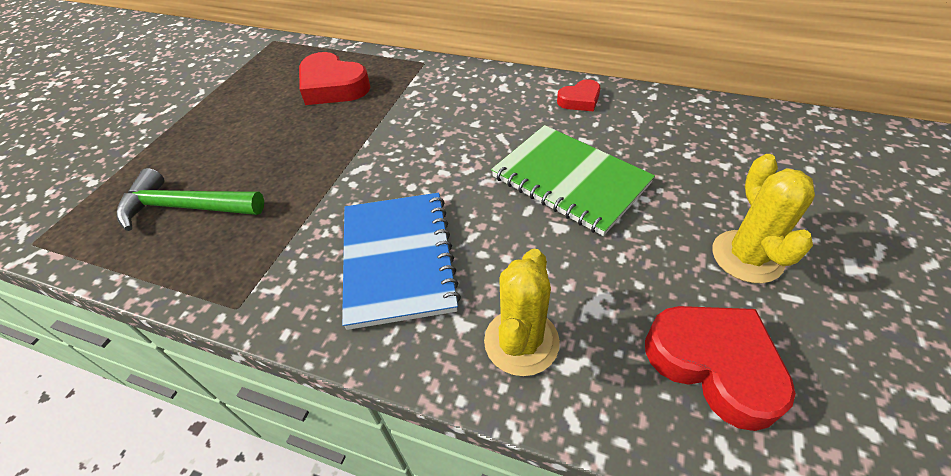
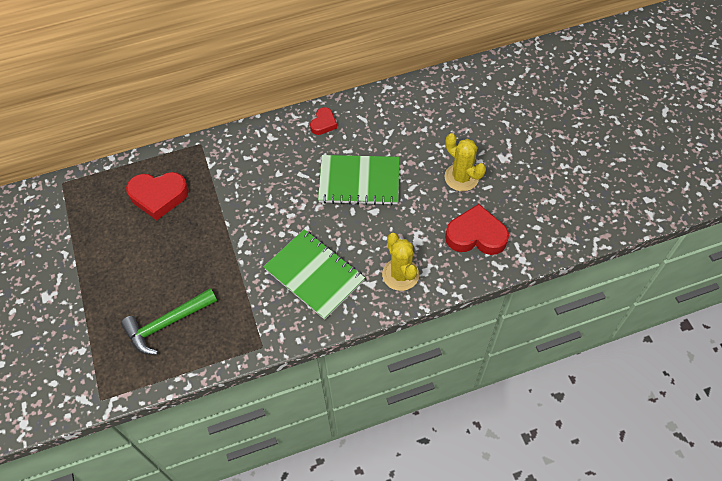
camera: 40 degrees left, 10 degrees up
blue notebook [342,193,461,330] -> green notebook [263,229,365,320]

